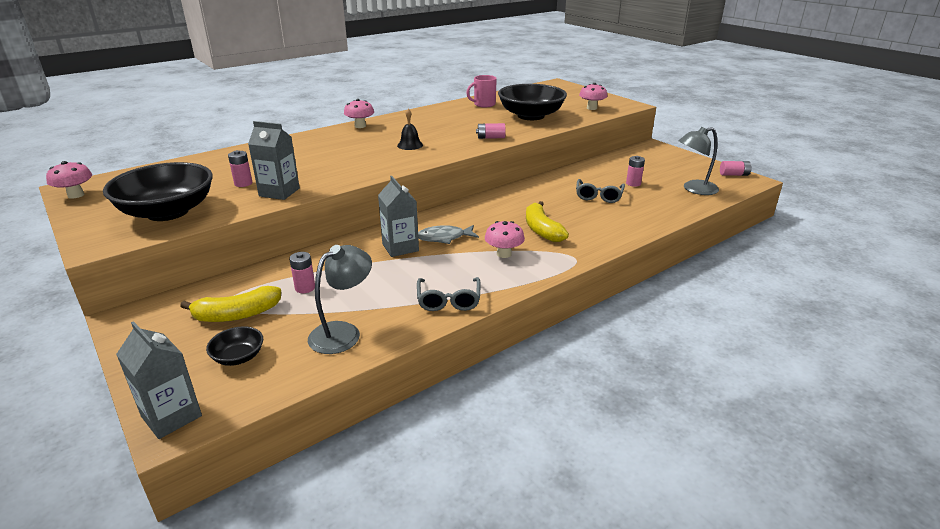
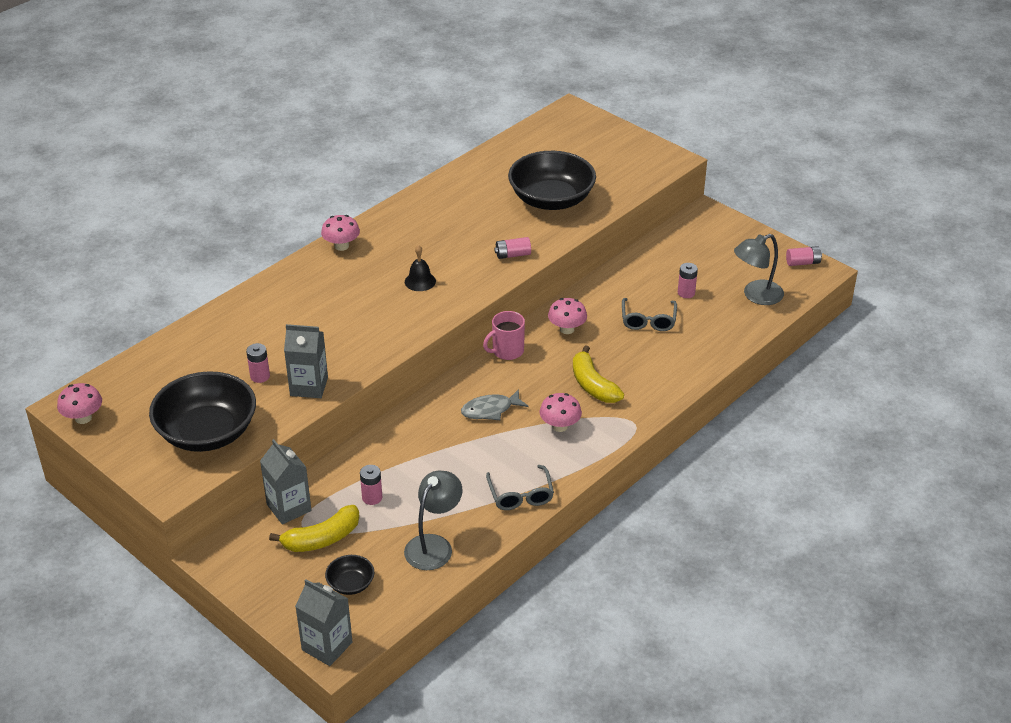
camera: 10 degrees left, 10 degrees up
grey carton [378,176,419,257] -> grey carton moved to [260,439,312,525]
pink mug [466,75,497,107] -> pink mug moved to [483,311,525,360]
pink mushroom [579,83,608,110] -> pink mushroom moved to [548,298,587,334]

